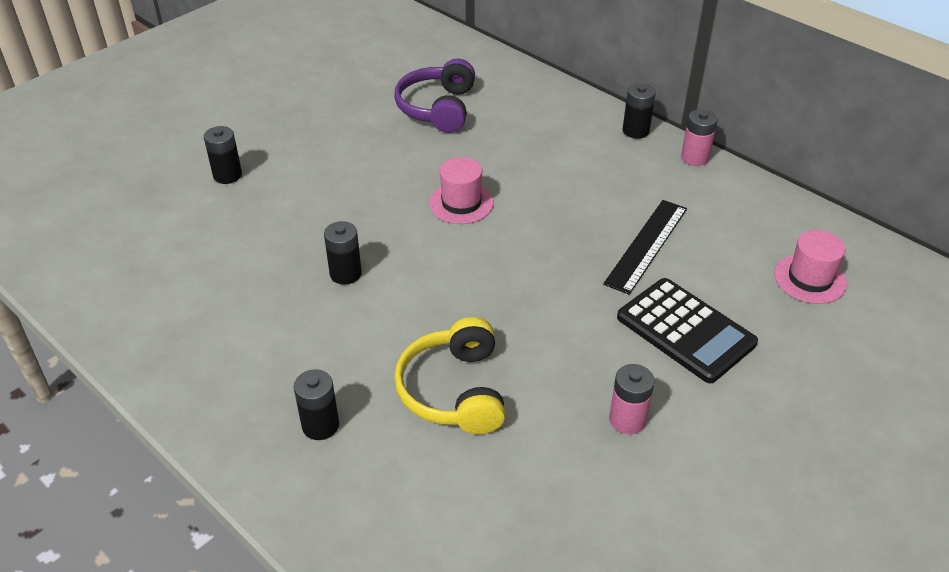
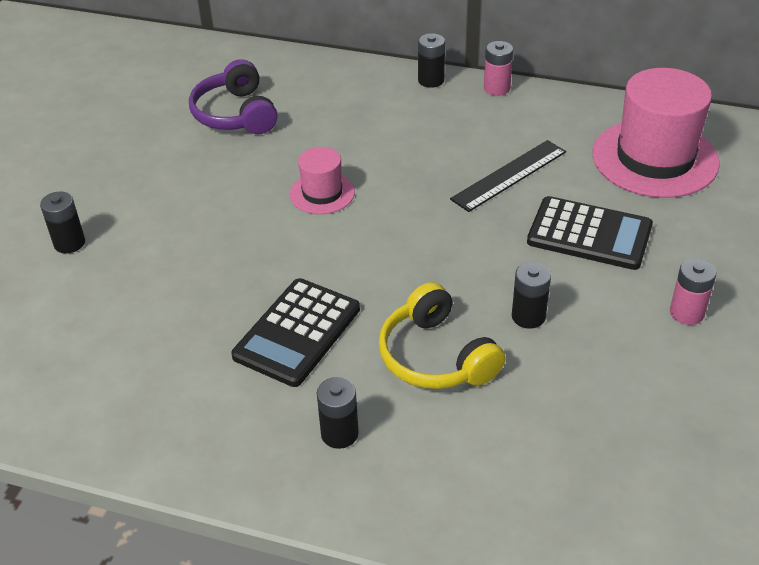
camera: 25 degrees left, 0 degrees up
black battery [324,221,362,285] -> black battery moved to [512,262,551,329]
black ruler [603,200,687,295] -> black ruler turned 45 degrees clockwise [450,140,566,212]
pink battery [609,364,655,434] -> pink battery moved to [670,258,716,325]
pink hat [774,230,847,304] -> pink hat [592,68,720,198], size x1.95
none -> black calculator [231,278,360,387]

